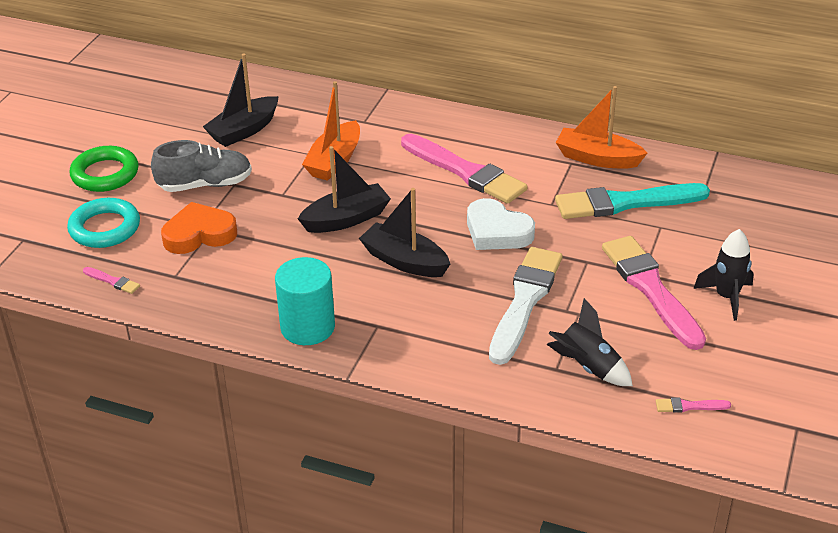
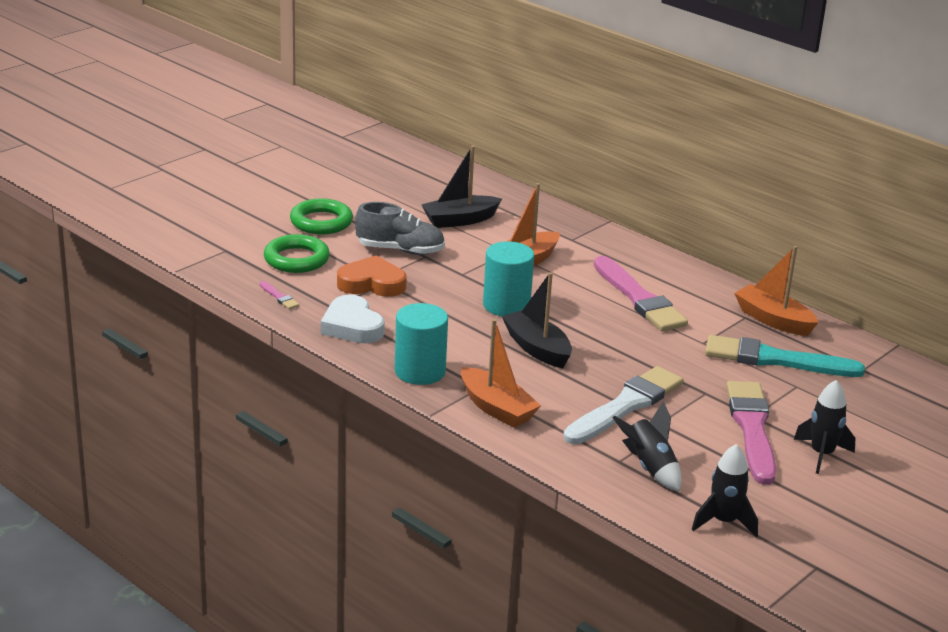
camera: 20 degrees right, 10 degrees down
turquoise ring [67,198,140,248] -> green ring [264,234,330,273]
black boat [298,146,391,233] -> turquoise cylinder [483,241,534,316]
white heart [467,198,535,250] -> white heart moved to [321,295,384,343]
pink brush [656,397,731,413] -> black rocket [691,444,758,537]
none -> orange boat [461,319,541,428]

